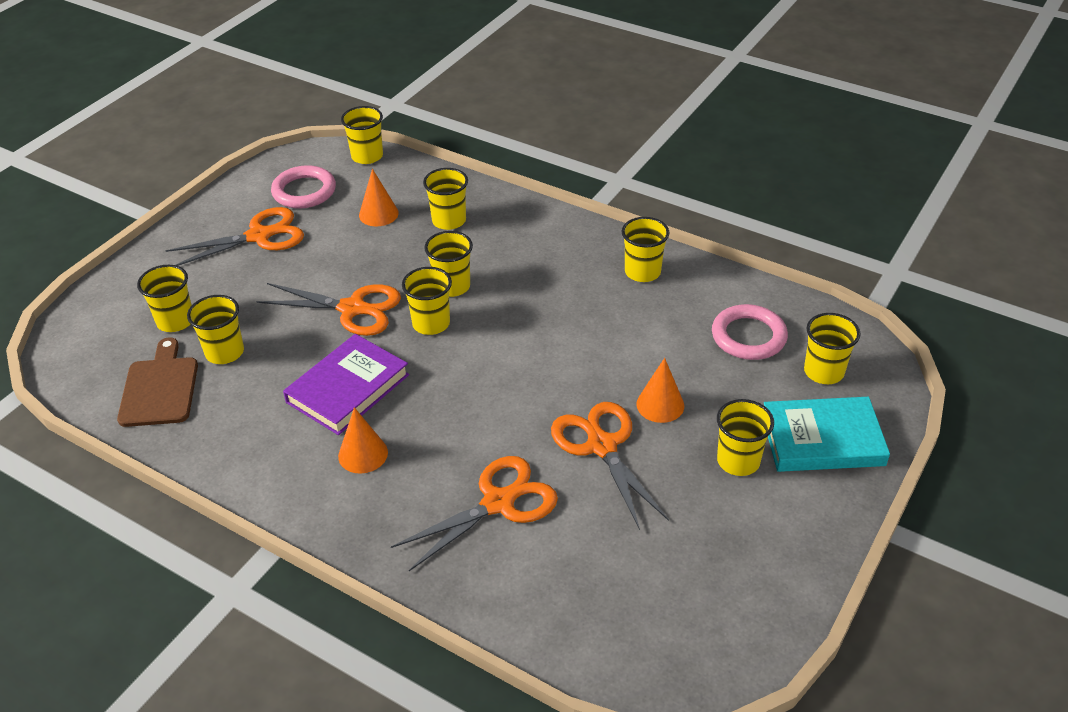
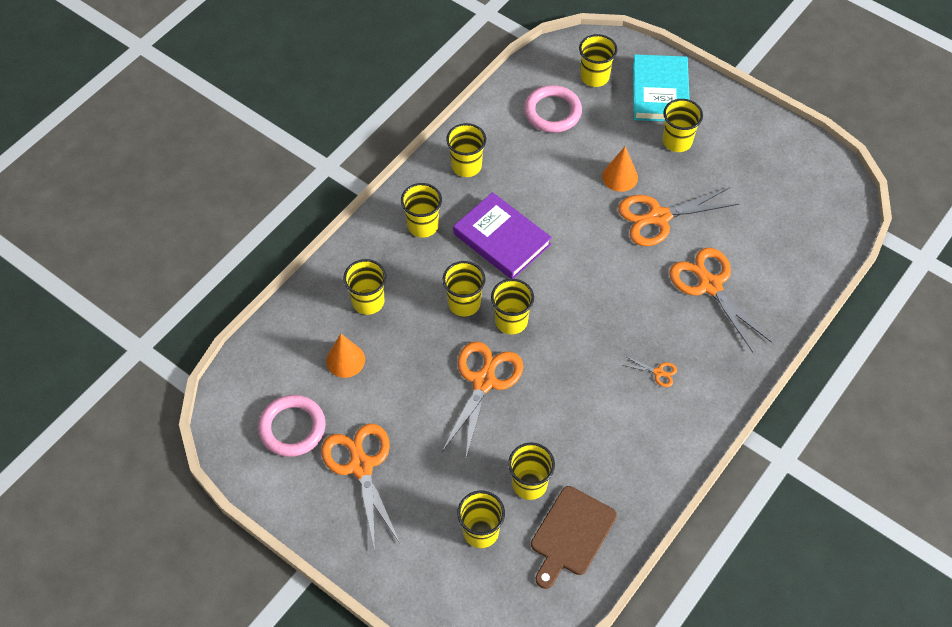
camera: 85 degrees left, 15 degrees up
brown cutting board [117,337,198,427] -> brown cutting board turned 60 degrees counterclockwise [531,486,617,589]
purple book [283,334,409,435] -> purple book moved to [453,192,552,279]
orange cone [338,407,388,474] -> orange scissors [624,356,677,387]
yellow cup [341,106,383,164] -> yellow cup moved to [401,183,442,238]

